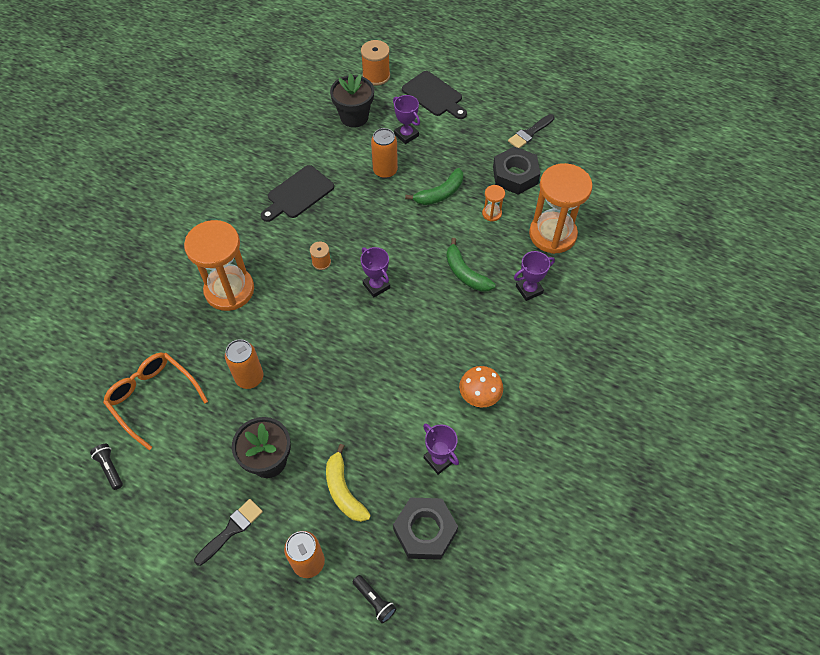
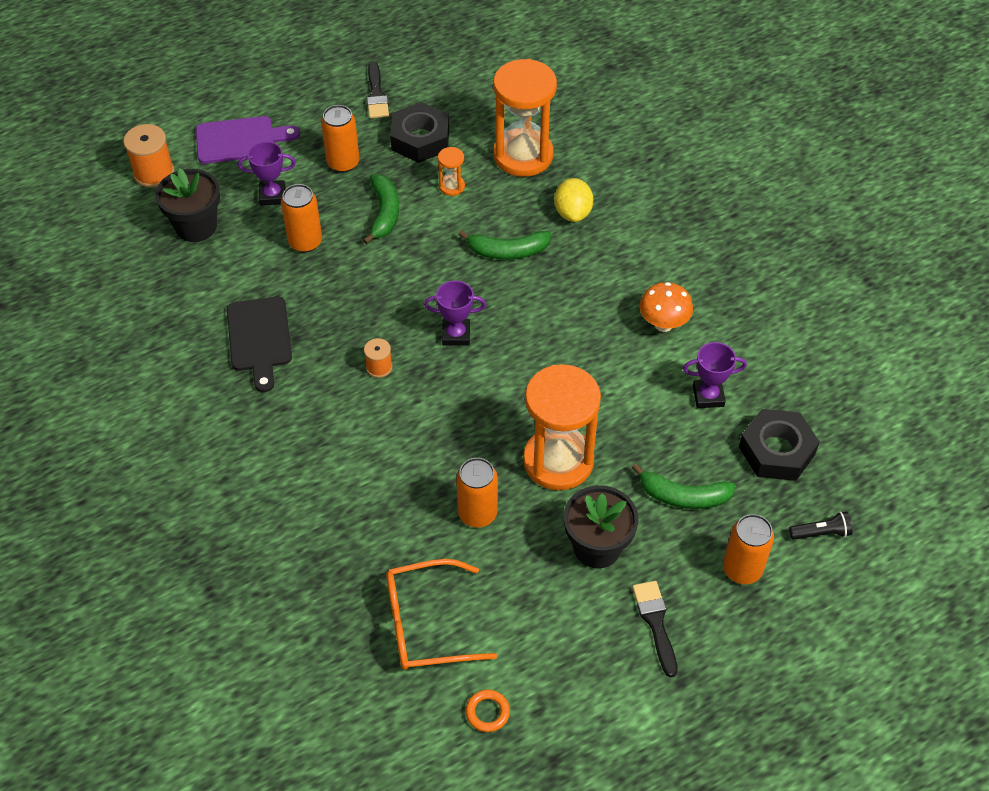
camera: 55 degrees left, 5 degrees down
black flashlight [90,444,123,490] -> orange ring [466,690,510,732]
orange hourglass [184,220,254,311] -> orange hourglass moved to [523,364,601,490]
yellow banana [326,444,371,522] -> green banana [632,464,736,509]
black cutting board [402,71,467,119] -> purple cutting board [196,116,300,164]
purple trophy [514,251,555,301] -> yellow lemon [554,178,593,222]
none -> orange can [321,105,360,173]

